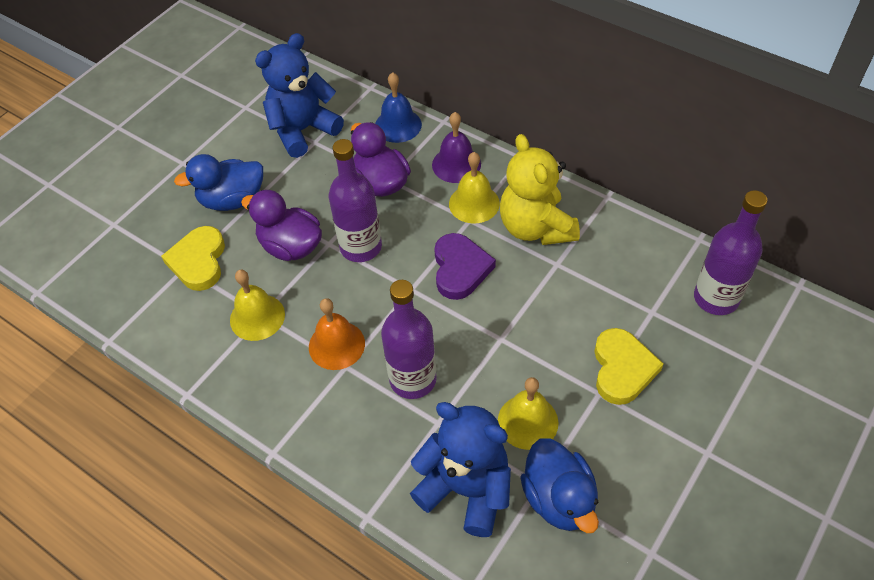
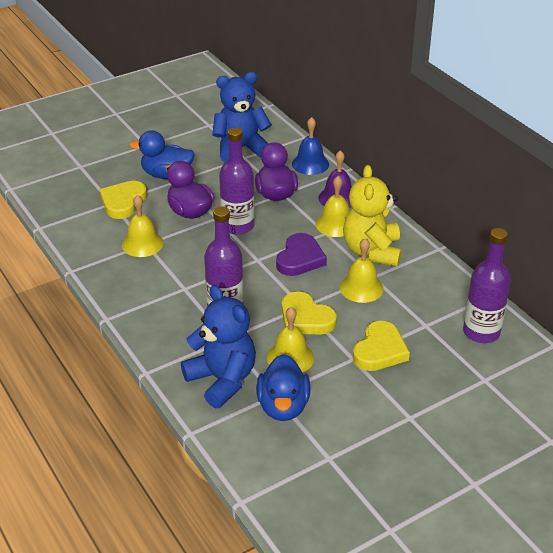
camera: 20 degrees right, 15 degrees down
orange bell [309,298,365,370] -> none
none -> yellow heart [282,291,337,334]
none -> yellow bell [340,238,384,303]

